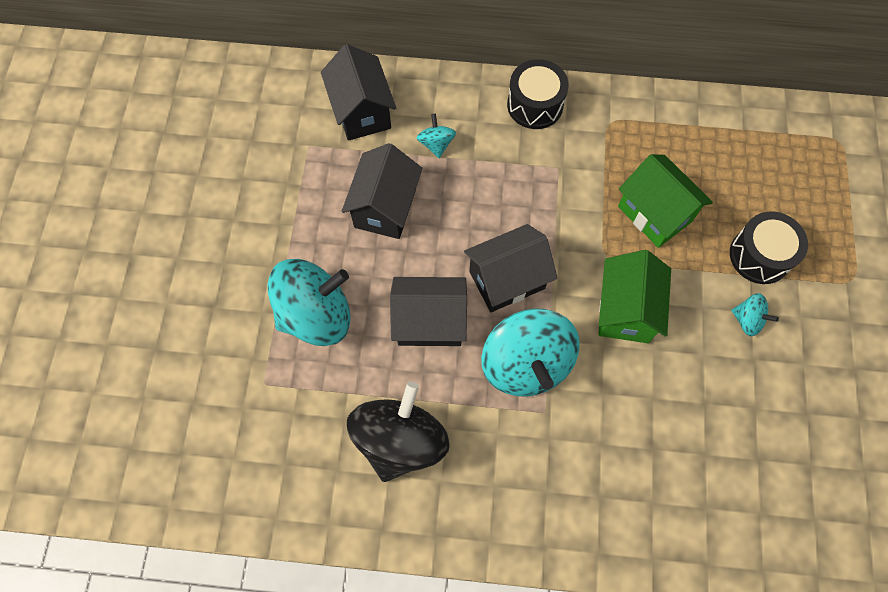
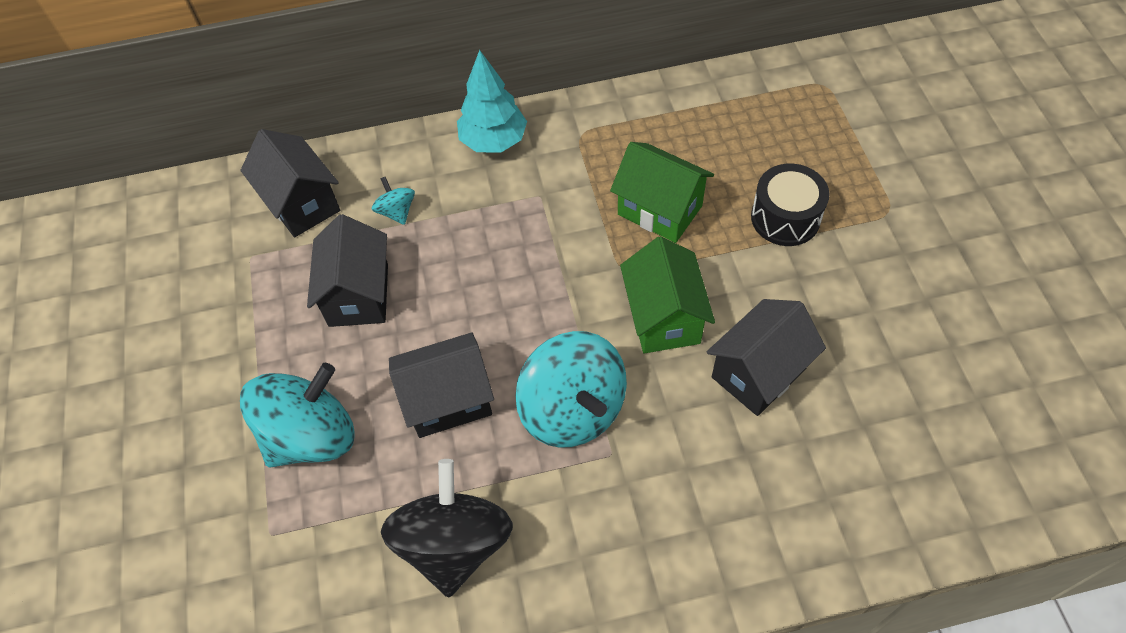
camera: 15 degrees left, 10 degrees down
black house [464,224,557,312] -> black house moved to [707,299,826,416]
black drum [507,59,569,129] -> turquoise tree [457,50,527,152]
turquoise spinning top [731,293,779,336] -> none

